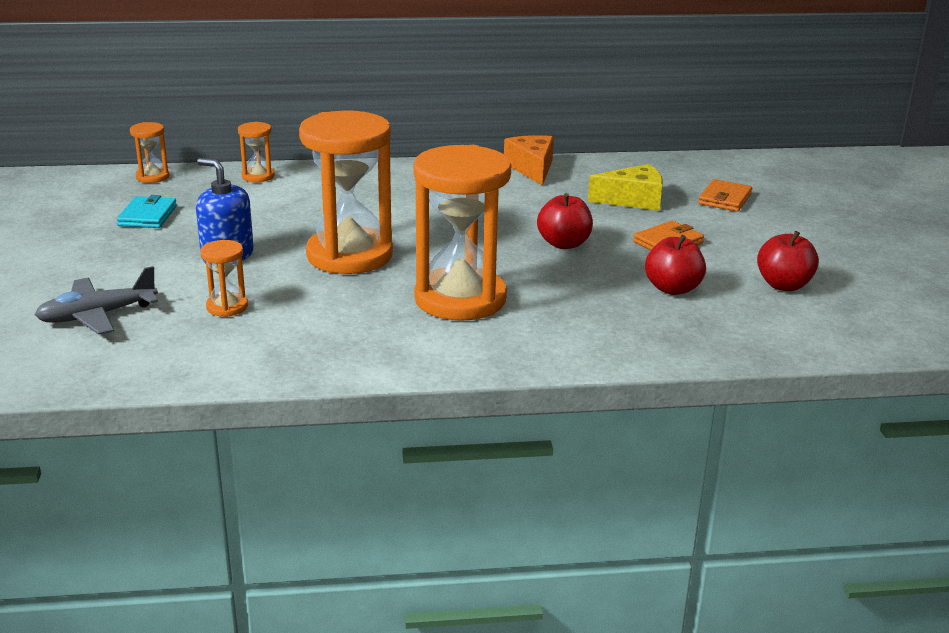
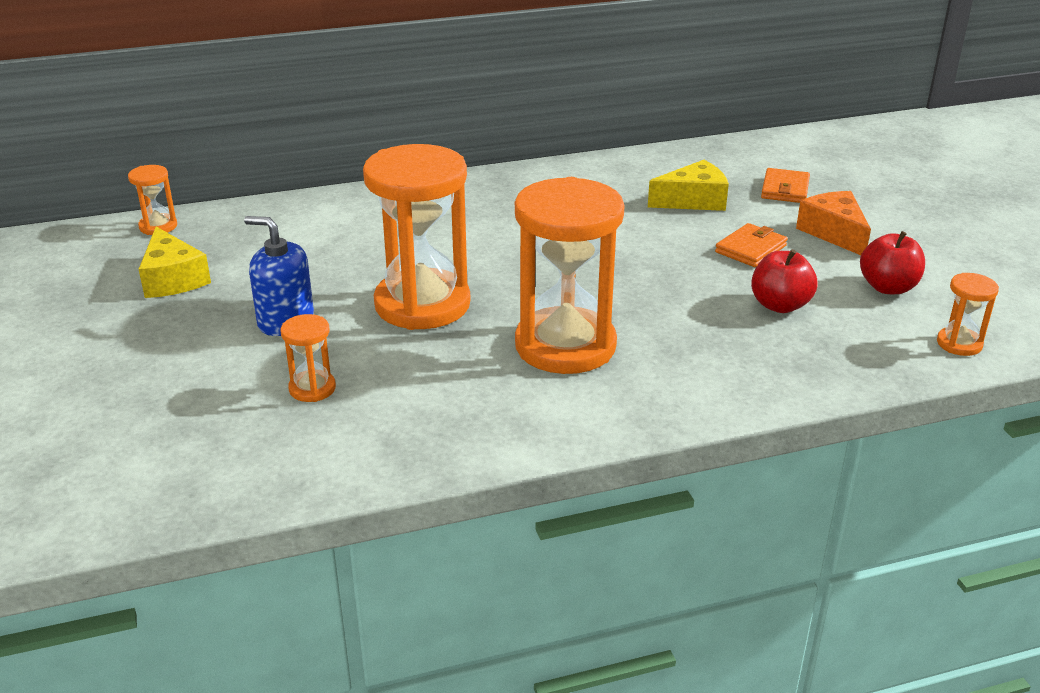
camera: 10 degrees left, 5 degrees up
grey plane [35,266,158,335] -> none
turquoise wallet [117,195,177,228] -> yellow cheese [139,227,211,298]
orange hourglass [238,122,275,182] -> orange hourglass moved to [937,273,999,356]
orange cheese [504,135,554,186] -> orange cheese moved to [796,191,871,255]
red apple [537,193,593,249] -> none

